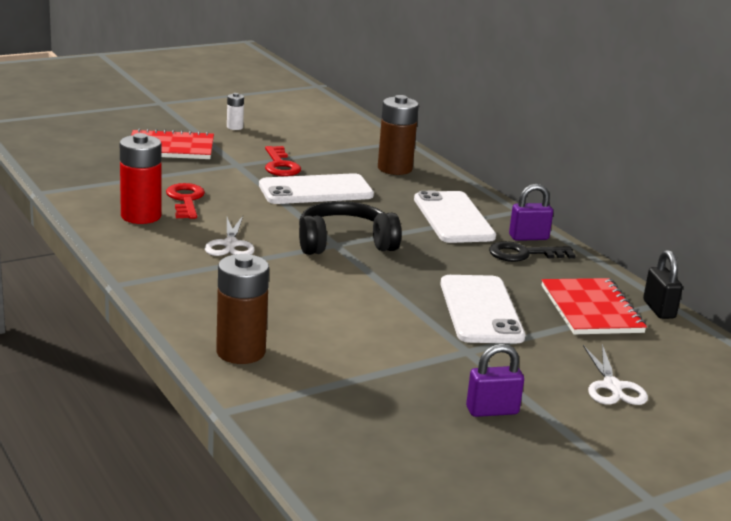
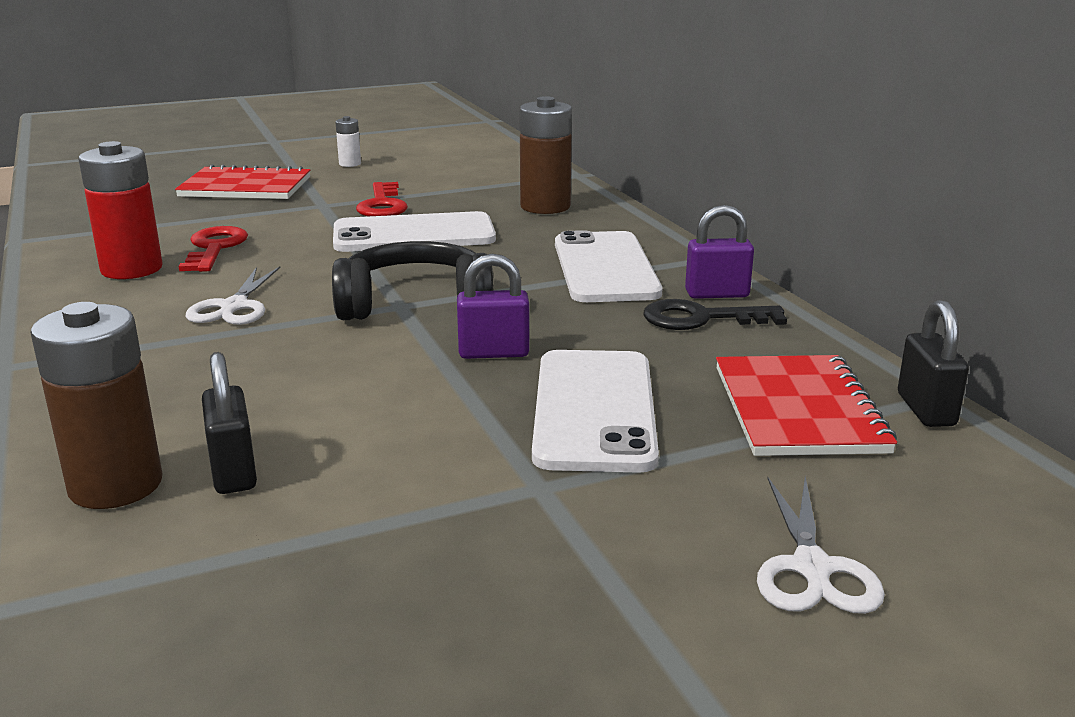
camera: 10 degrees right, 0 degrees up
purple padlock [466,344,524,417] -> purple padlock moved to [457,254,530,359]
none -> black padlock [202,352,257,494]

